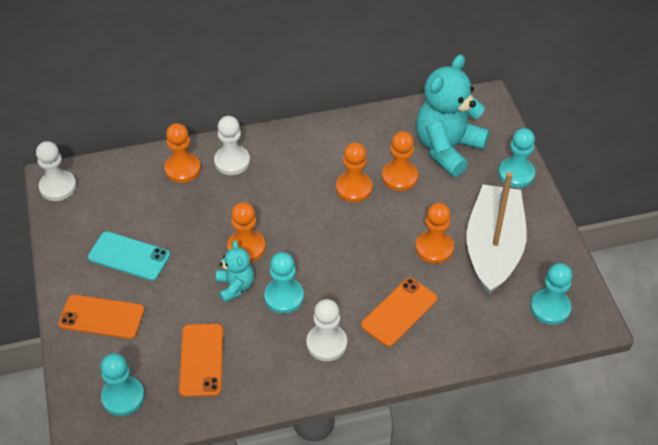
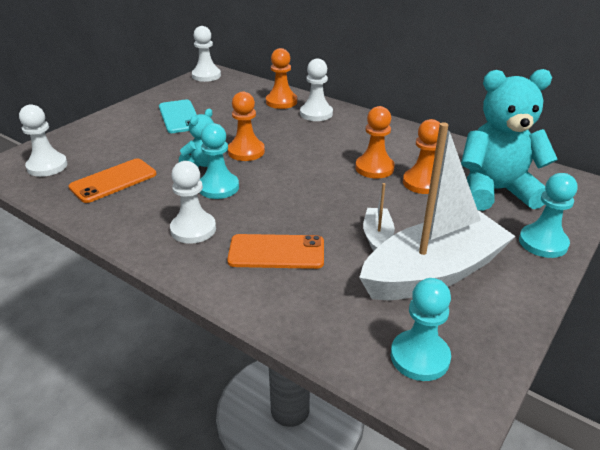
camera: 50 degrees right, 15 degrees down
orange phone [58,295,144,339] -> none
turquoise pawn [100,353,145,416] -> white pawn [19,105,68,177]
orange pawn [415,203,454,264] -> white boat [363,183,395,251]

